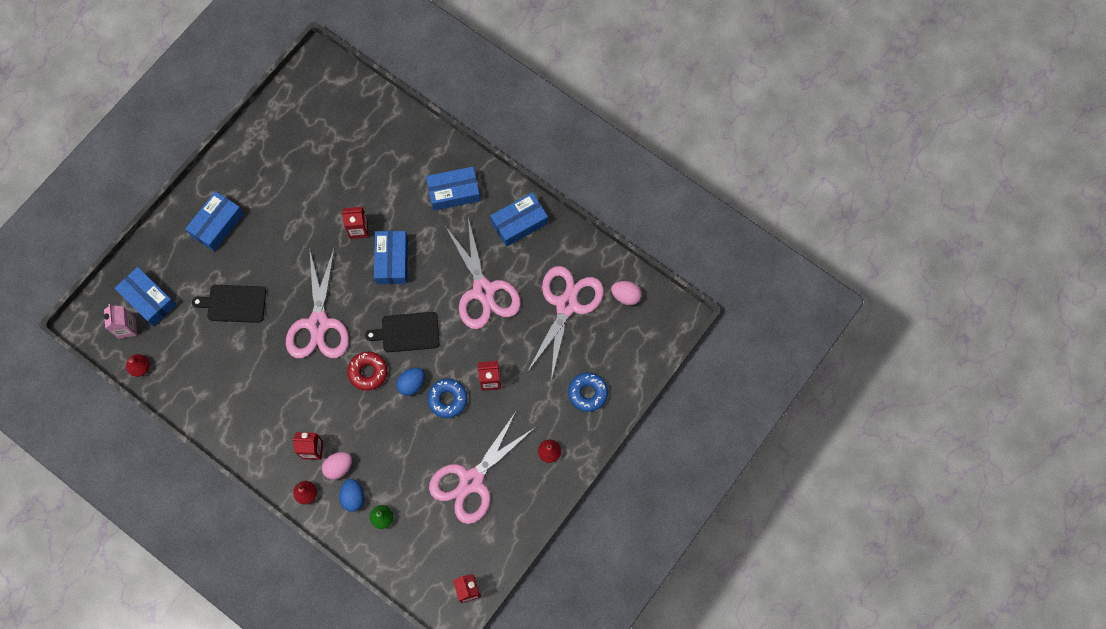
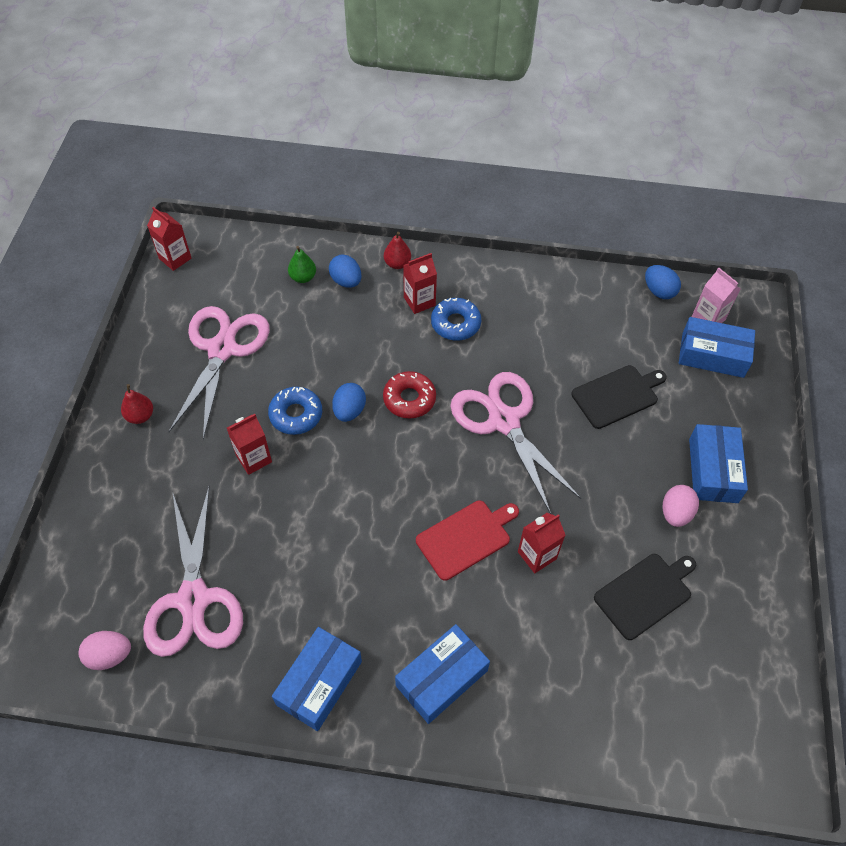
camera: 150 degrees right, 15 degrees down
red pear [126,354,150,377] -> blue egg [645,265,681,299]
pink egg [322,452,352,480] -> pink egg moved to [663,485,699,527]
black cutting board [365,312,440,352] -> black cutting board moved to [594,554,696,640]
blue box [374,231,408,284] -> red cutting board [416,500,519,581]
pink scissors [445,218,521,329] -> none
blue donut [568,372,608,412] -> blue donut moved to [431,298,481,340]

